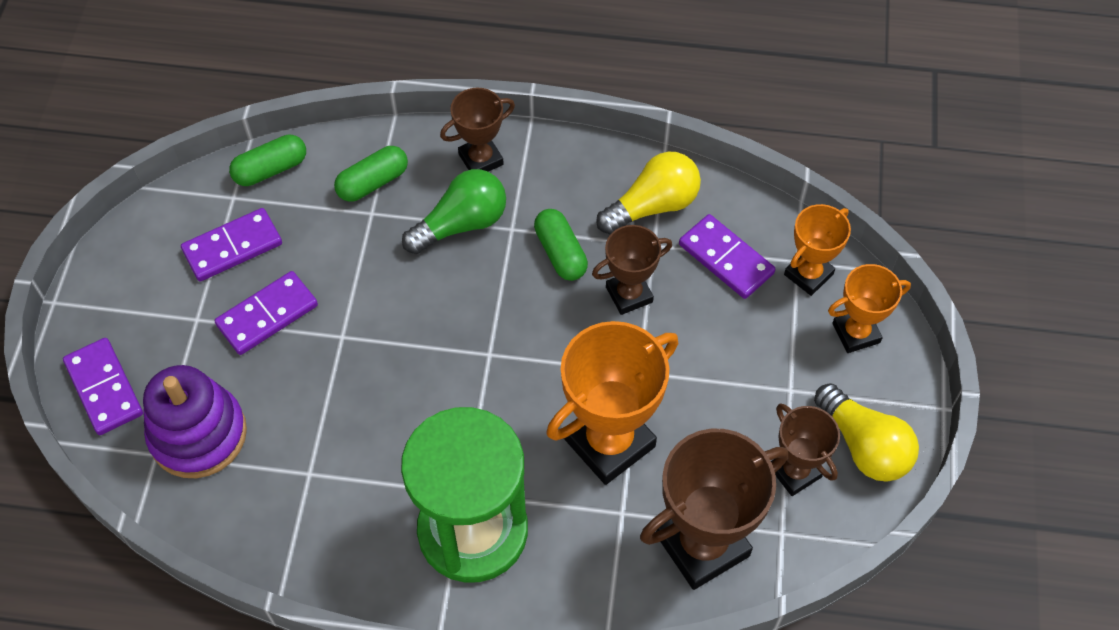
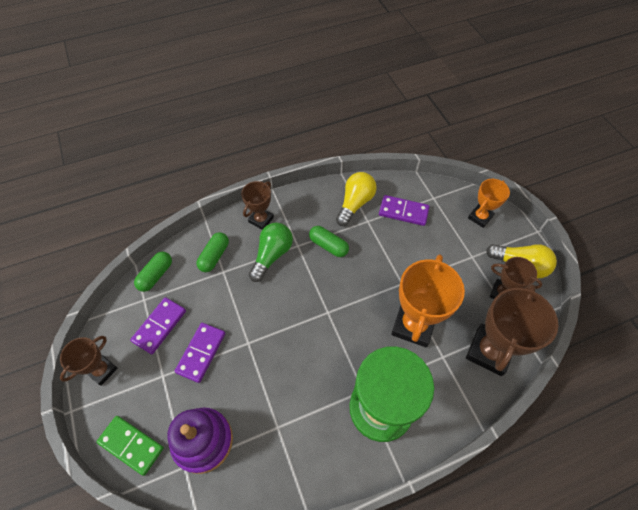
camera: 30 degrees left, 0 degrees up
purple domino [63,338,143,435] -> green domino [96,416,164,476]
brown trophy [592,225,672,315] -> brown trophy moved to [60,336,118,386]
orange trophy [784,204,851,296] -> none

